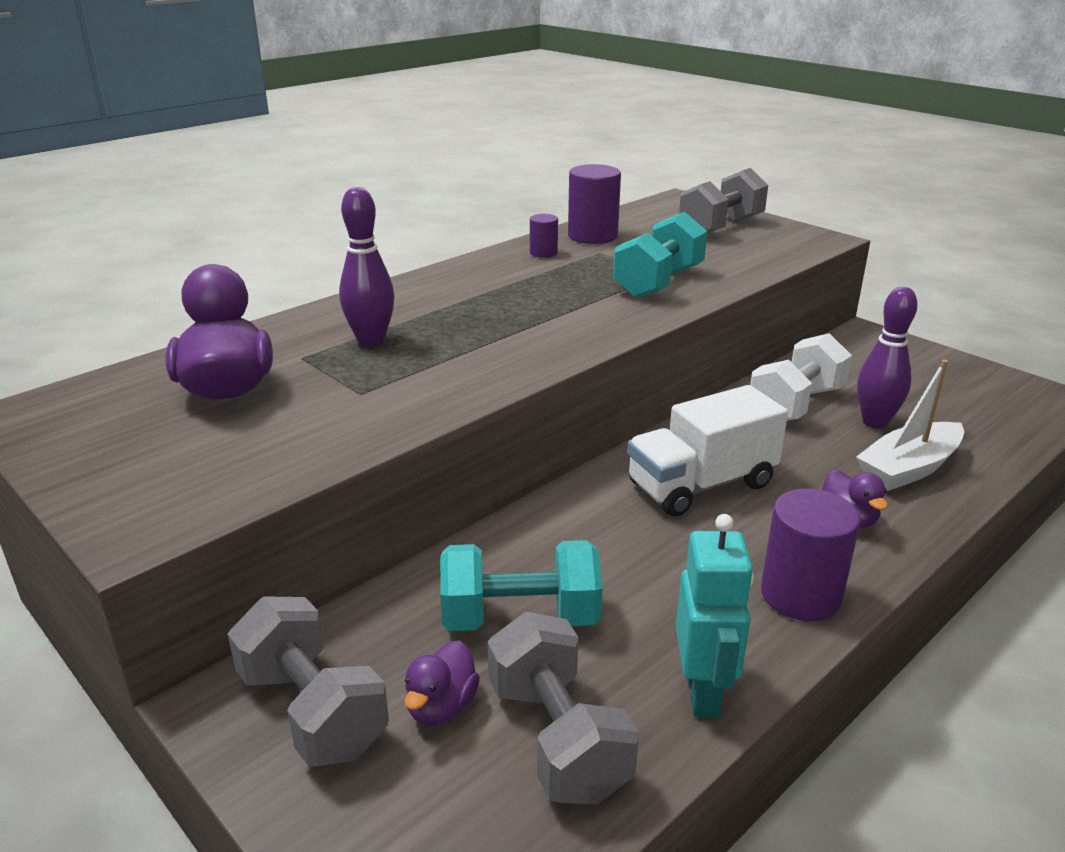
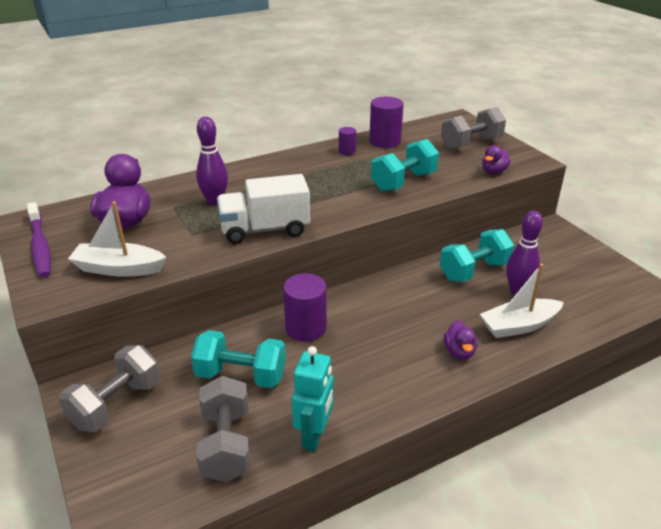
camera: 15 degrees right, 5 degrees up
grey dumbbell [228,596,389,767] -> grey dumbbell turned 60 degrees clockwise [59,345,160,432]
purple duck [404,640,480,725] -> purple duck moved to [482,145,511,174]
white truck [627,385,788,517] -> white truck moved to [217,174,310,244]
white dumbbell [750,333,852,421] -> turquoise dumbbell [440,229,514,282]
purple cylinder [761,489,860,621] -> purple cylinder moved to [283,273,327,342]
none -> purple toothbrush [27,202,51,278]
none -> white boat [68,201,167,277]

